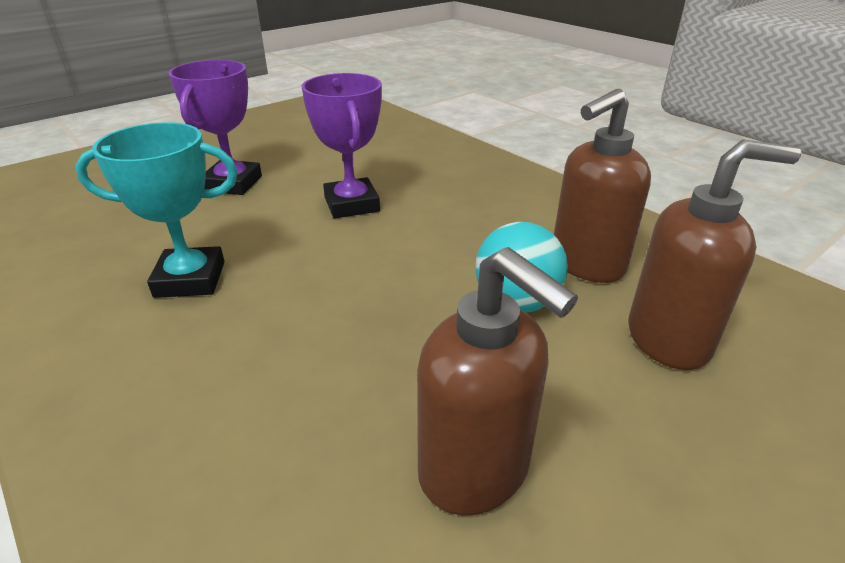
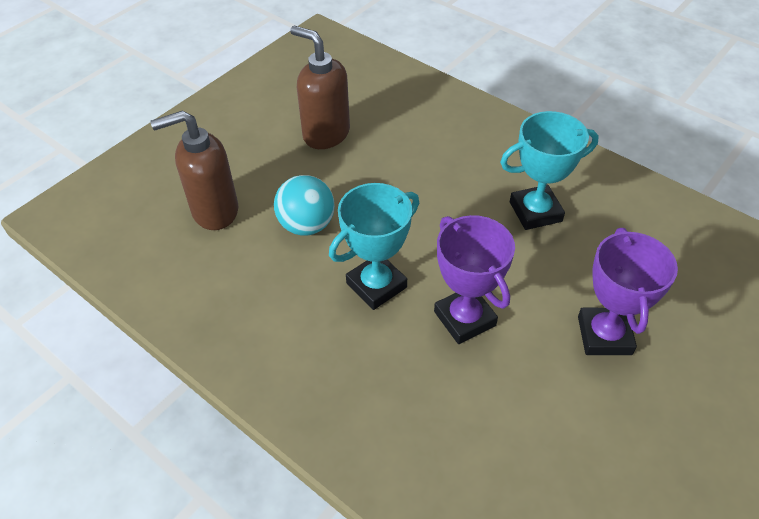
camera: 170 degrees right, 15 degrees up
brown soap dispenser [554,89,651,283] -> none
none -> turquoise trophy [329,183,419,310]

